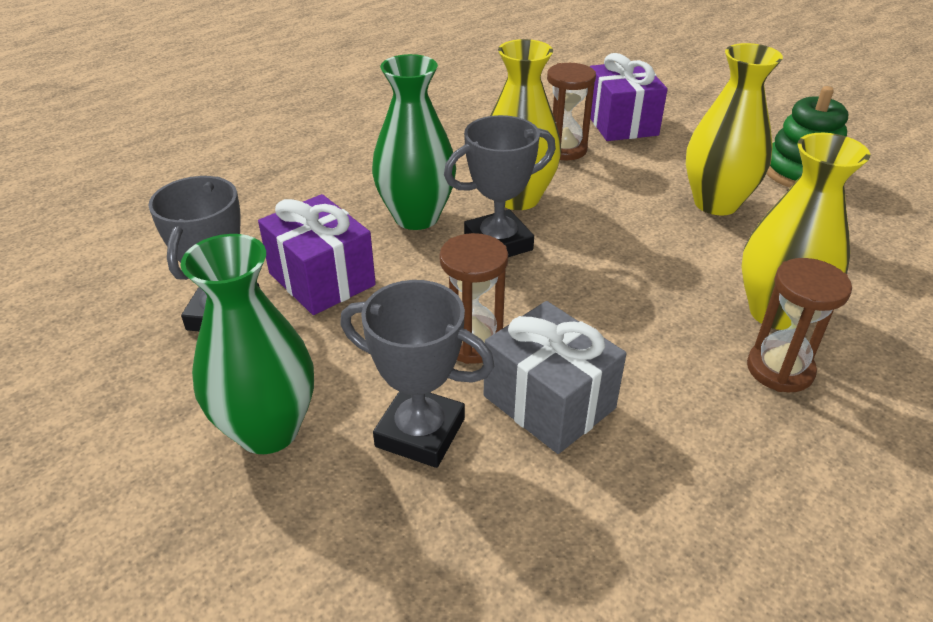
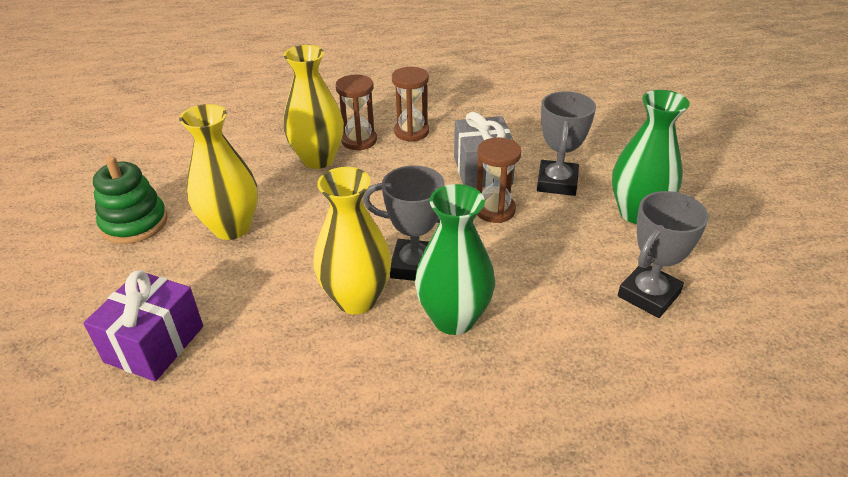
camera: 145 degrees left, 0 degrees up
purple gift [258,194,376,315] -> none
grey trophy [340,280,494,468] -> grey trophy turned 45 degrees clockwise [537,91,596,196]
brown hourglass [547,63,596,160] -> brown hourglass moved to [392,67,429,142]

